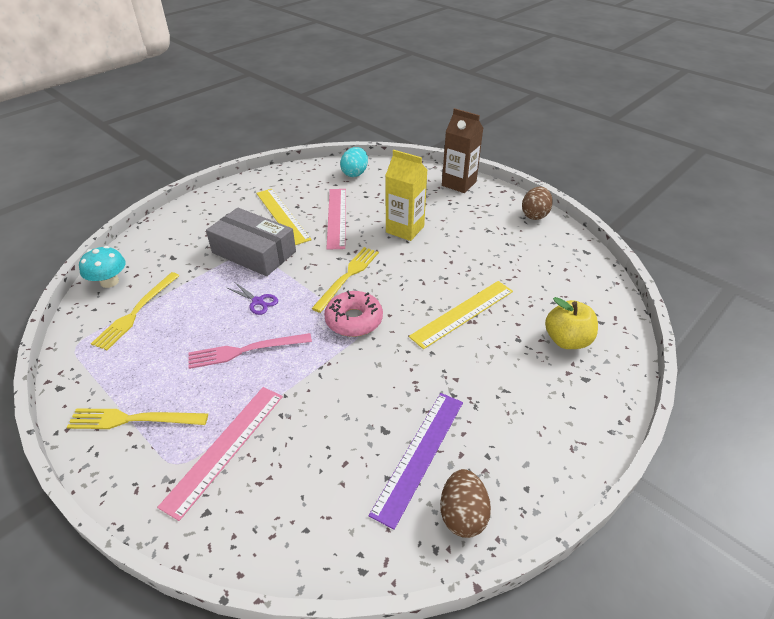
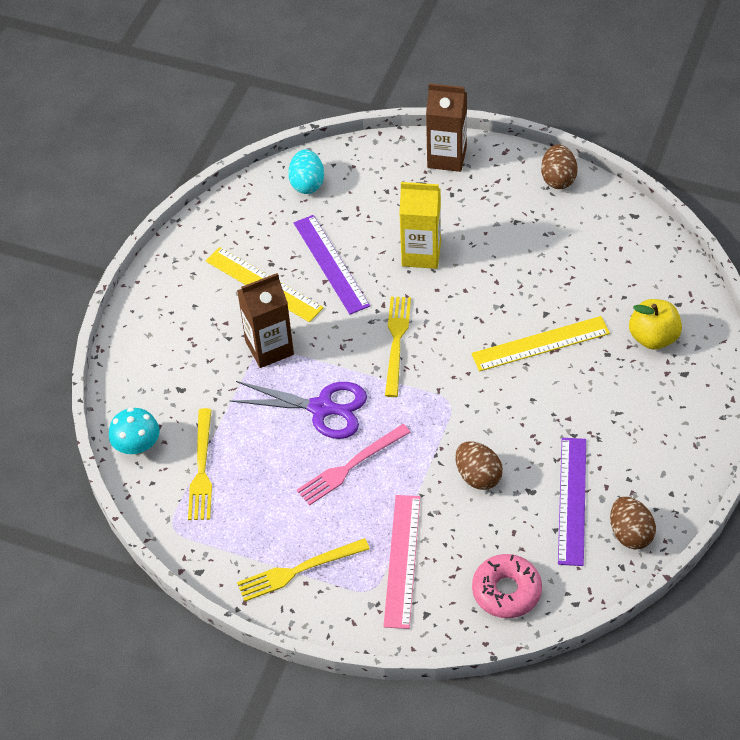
camera: 20 degrees left, 10 degrees up
grey box [206,208,296,276] -> brown carton [237,273,294,368]
purple scissors [226,282,278,315] -> purple scissors [230,381,367,439], size x1.99
pink donut [324,290,383,337] -> pink donut moved to [472,554,542,618]
pink ruler [326,189,346,250] -> purple ruler [294,215,370,315]
yellow ruler [409,281,513,349] -> yellow ruler turned 45 degrees clockwise [471,316,610,371]
none -> brown egg [455,441,503,490]

